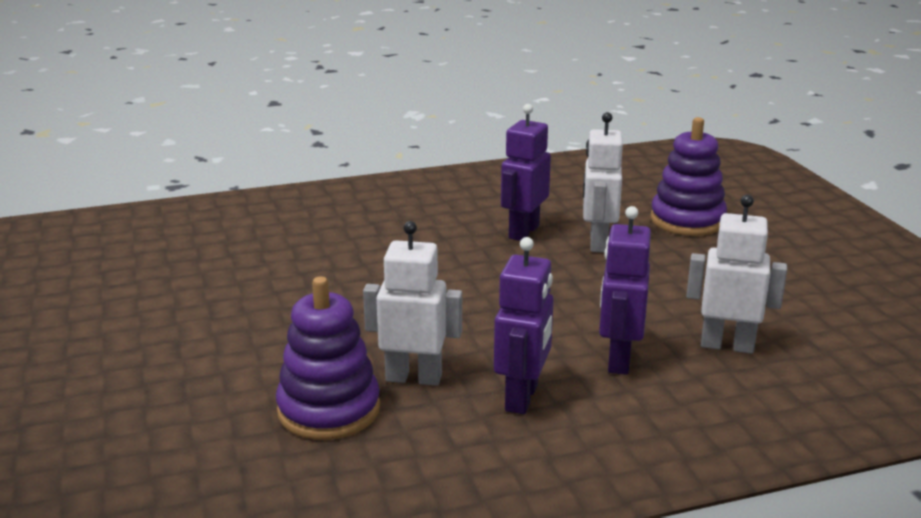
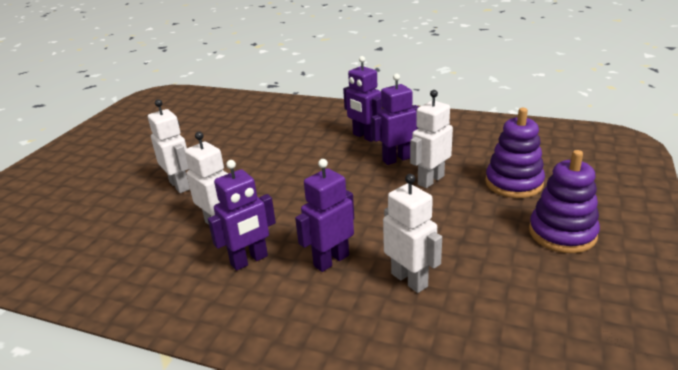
camera: 40 degrees right, 5 degrees up
purple stacking toy [276,276,380,440] -> purple stacking toy moved to [529,150,600,253]
none -> white robot [148,99,190,193]
none -> purple robot [343,56,382,142]

